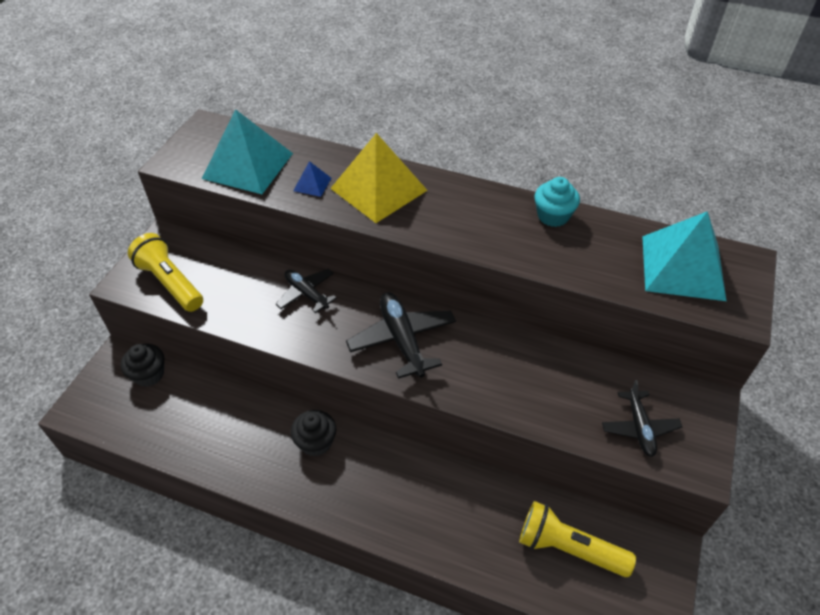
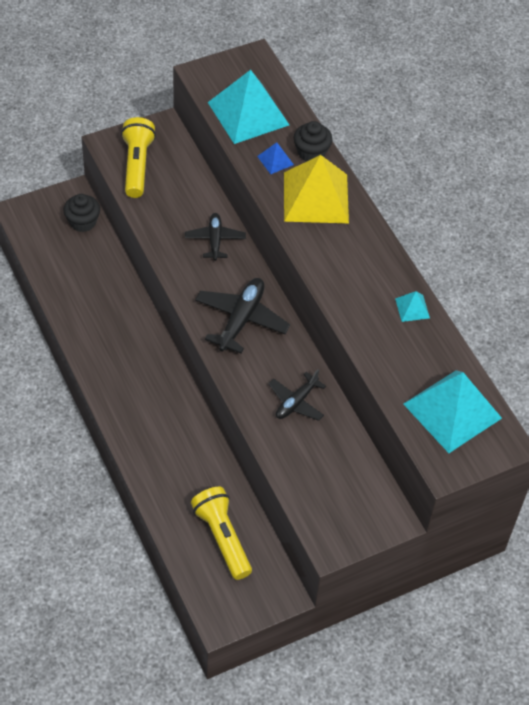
camera: 40 degrees right, 5 degrees up
black cupcake [291,410,336,456] -> black cupcake moved to [294,121,332,161]
turquoise cupcake [534,177,580,227] -> turquoise pyramid [395,291,430,322]
black plane [602,380,682,457] -> black plane moved to [268,369,326,421]

